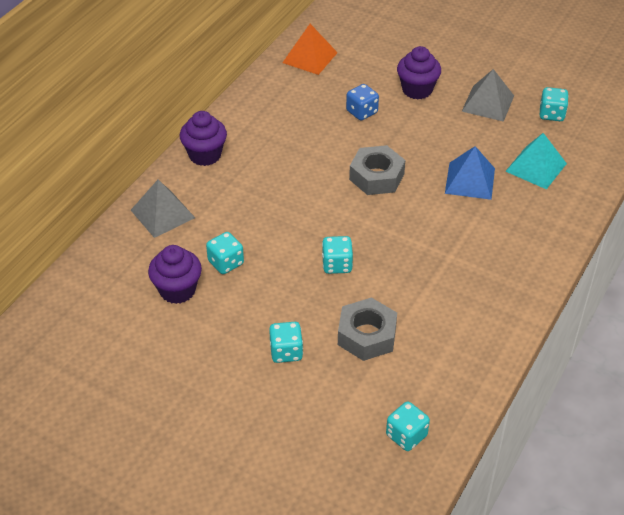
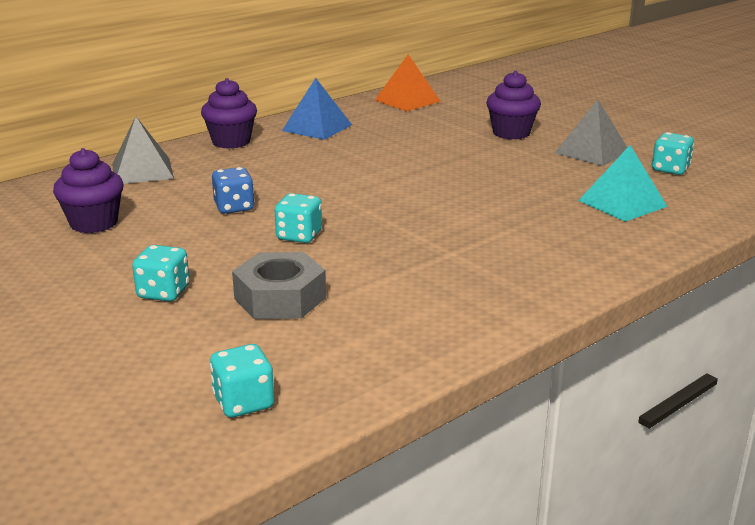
camera: 20 degrees right, 20 degrees down
turquoise dice [206,232,244,274] -> none
blue dice [346,84,379,121] -> blue dice moved to [212,167,255,214]
grey nut [349,145,405,195] -> none
blue pyramid [445,146,495,200] -> blue pyramid moved to [282,78,352,140]

